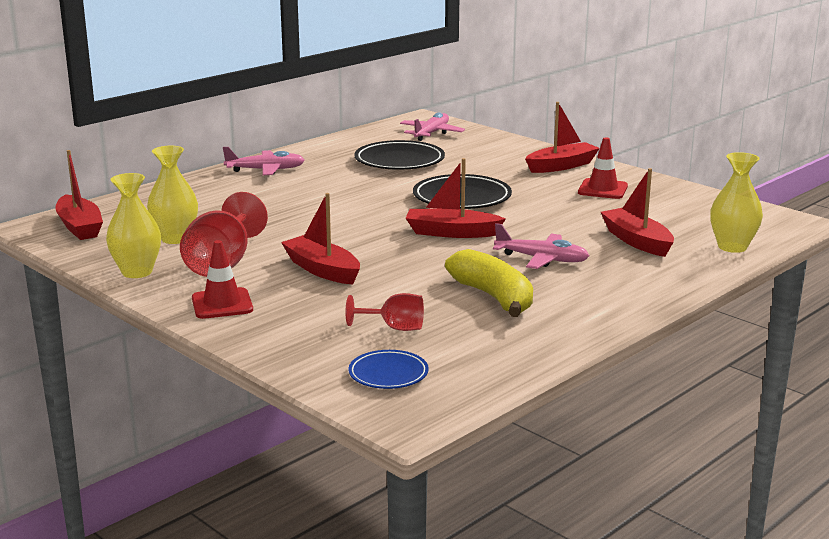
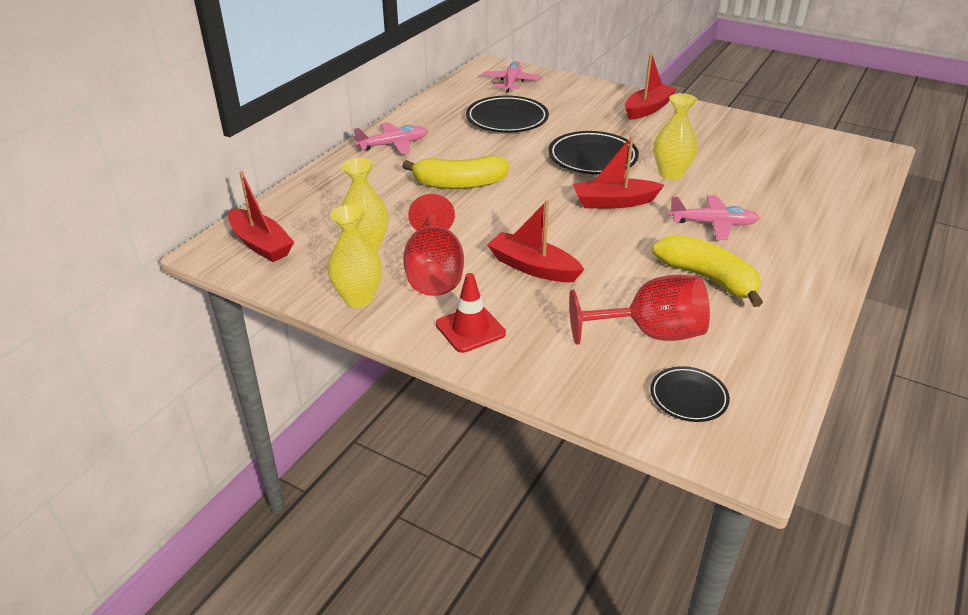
camera: 15 degrees left, 15 degrees up
red goblet [345,293,424,331] -> red goblet [569,275,710,345], size x1.80
blue plate [348,350,429,389] -> black plate [650,366,730,422]
red traffic cone [578,137,628,199] -> none
red boat [601,168,674,257] -> none
yellow vase [710,152,763,253] -> yellow vase moved to [654,93,698,180]
none -> yellow banana [402,155,509,189]

